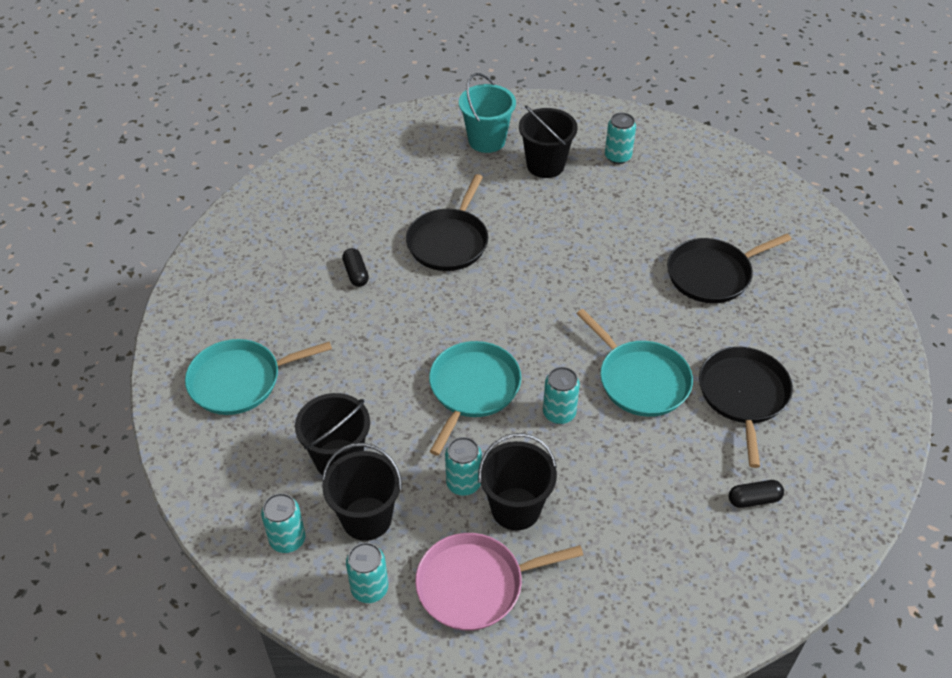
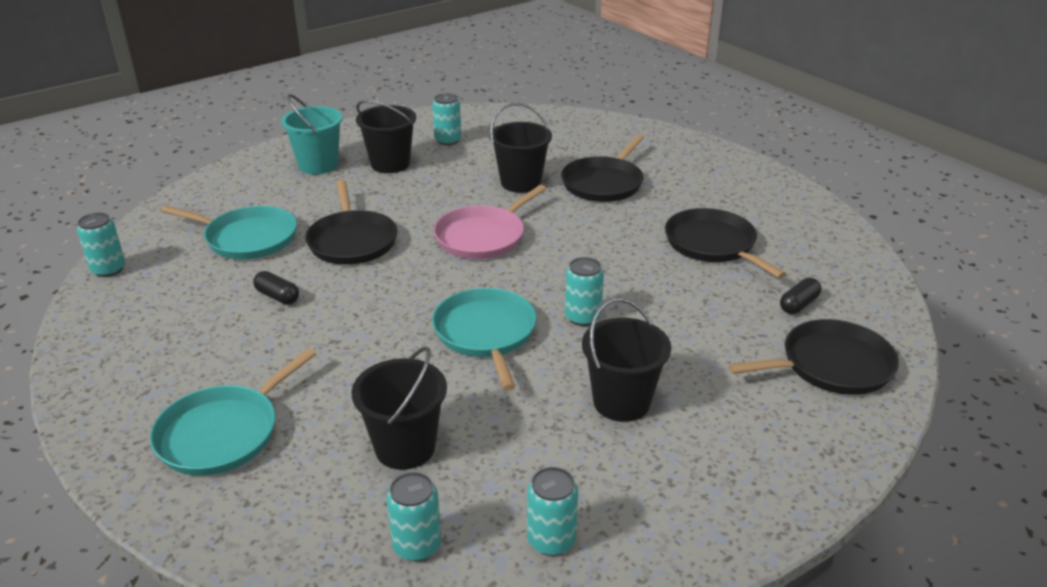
camera: 35 degrees left, 15 degrees down
black bucket [322,443,402,541] -> black bucket moved to [490,103,552,193]
pink pan [415,533,583,631] -> pink pan moved to [434,185,546,259]
turquoise can [445,437,482,496] -> turquoise can moved to [77,213,125,277]
turquoise pan [576,309,693,417] -> turquoise pan moved to [161,206,297,260]
none -> black pan [728,319,899,395]

